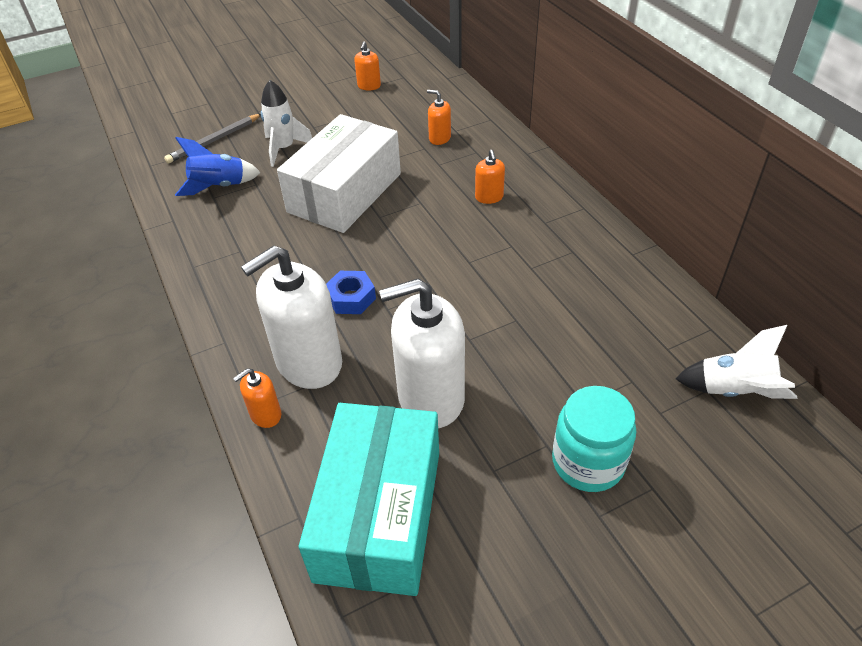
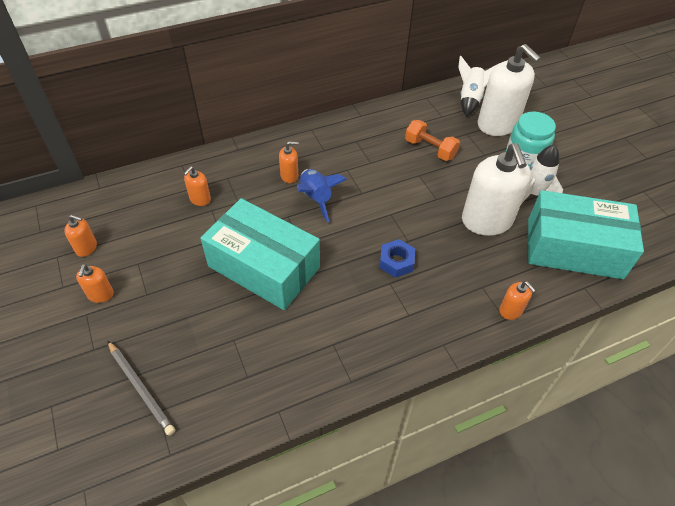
camera: 90 degrees left, 5 degrees up
blue rocket [175,137,261,196] -> blue rocket moved to [297,169,347,223]
white soap dispenser [241,245,342,389] -> white soap dispenser moved to [478,44,541,136]
white rocket [261,80,312,167] -> white rocket moved to [521,145,563,204]
white box [277,114,401,233] -> turquoise box [201,198,320,310]
none -> orange soap dispenser [76,264,114,303]
none -> orange dumbbell [405,120,460,161]

